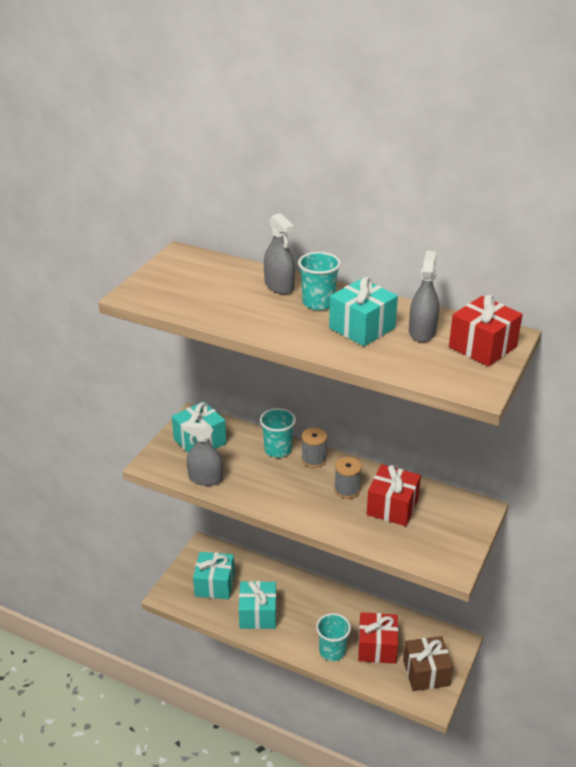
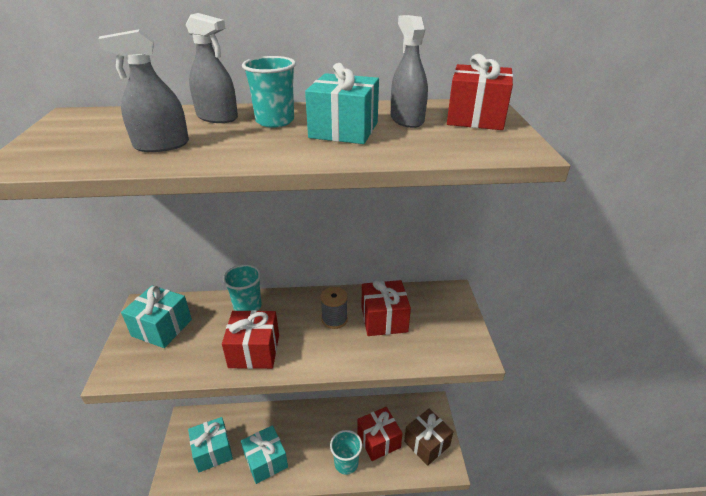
camera: 30 degrees left, 0 degrees up
grey spray bottle [183,422,223,486] -> grey spray bottle moved to [98,29,189,152]
grey spool [301,428,327,468] -> none
none -> red gift [222,310,279,369]

